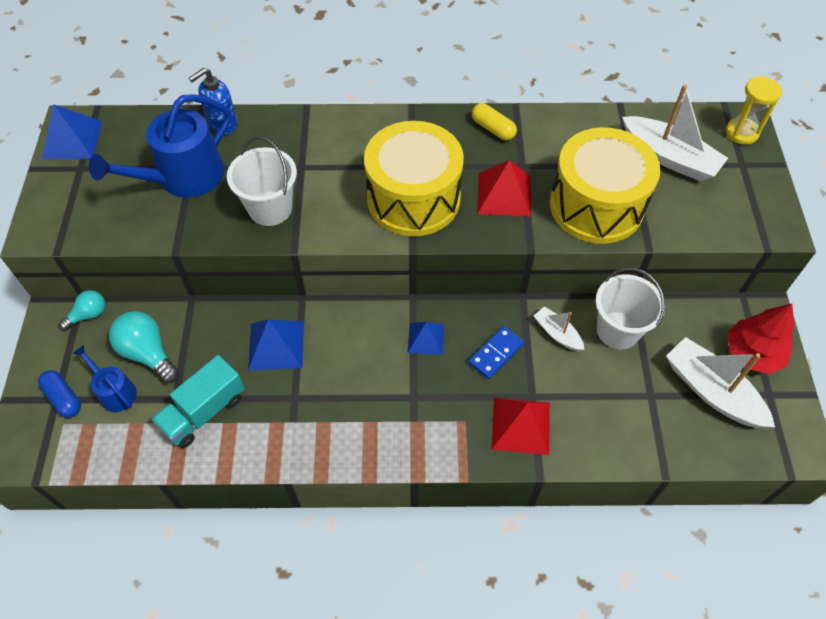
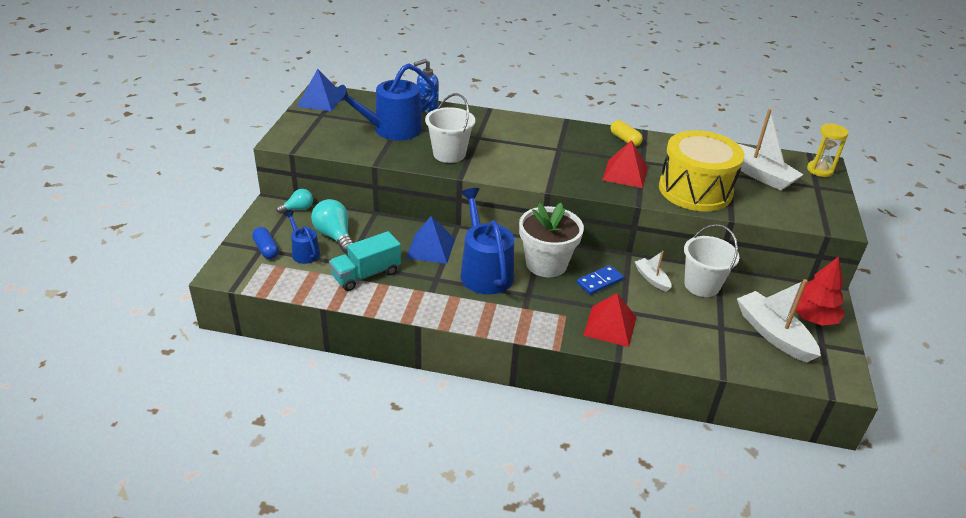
camera: 10 degrees right, 20 degrees down
yellow drum [364,121,464,236] -> none
blue pyramid [407,322,444,355] -> white flower pot [519,203,584,277]
none -> blue watering can [460,188,514,294]

